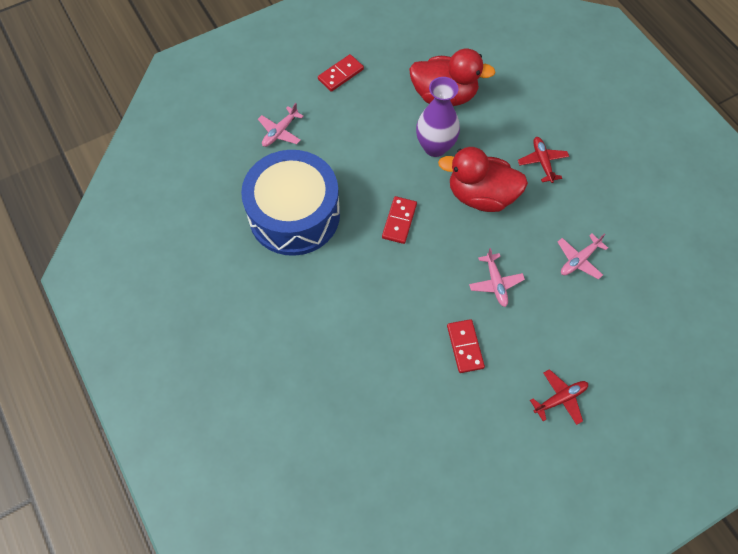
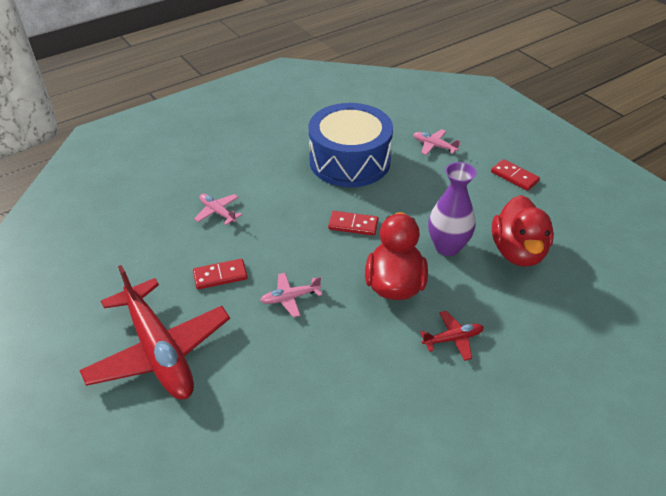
camera: 85 degrees right, 20 degrees down
red plane [530,369,588,425] -> red plane [79,265,230,400], size x2.37
pink plane [558,233,608,279] -> pink plane moved to [194,194,242,225]

